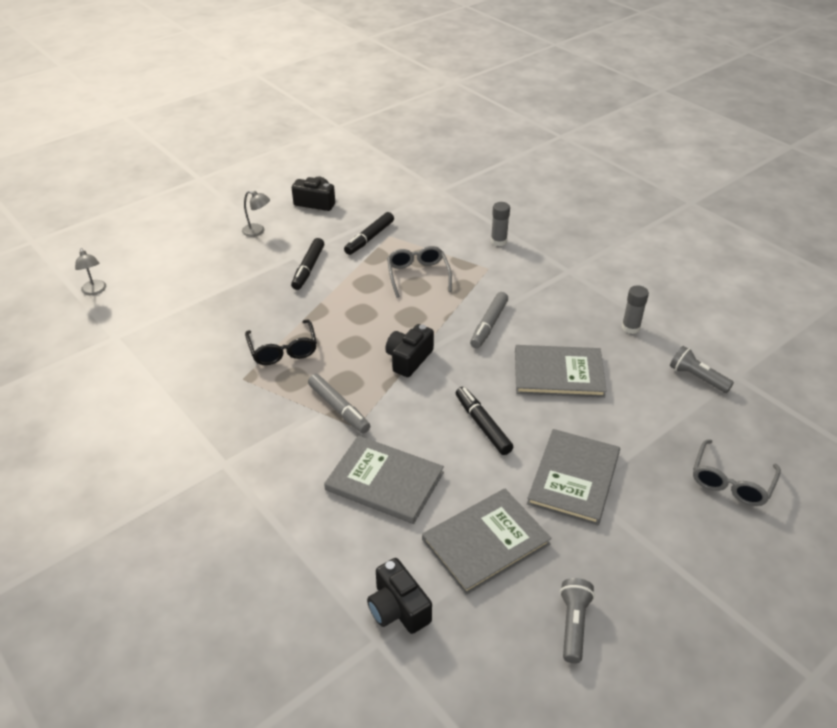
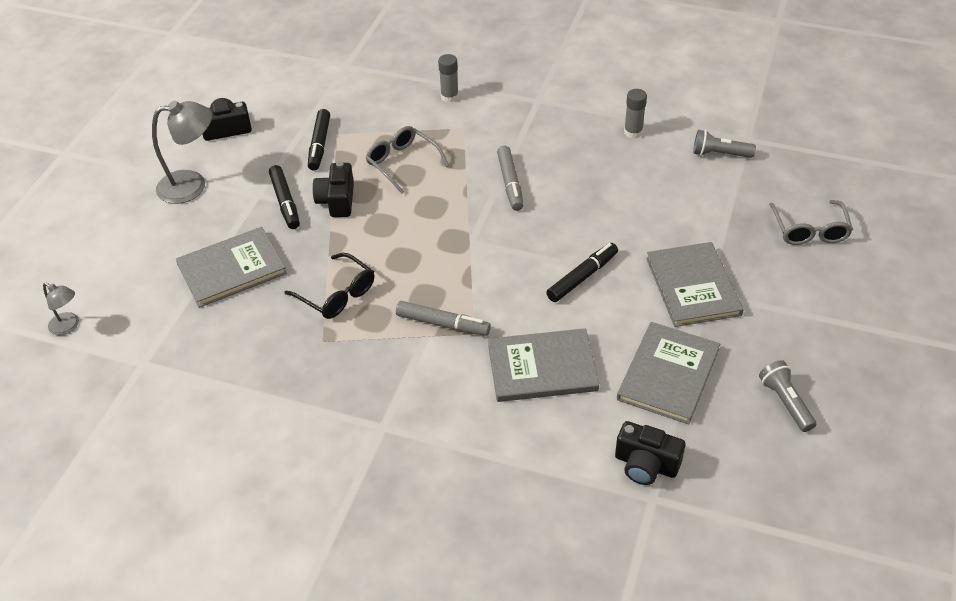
camera: 30 degrees left, 5 degrees up
grey lamp [242,191,270,237] -> grey lamp [152,101,212,204], size x1.82
black camera [385,324,434,377] -> black camera moved to [313,161,354,217]
black marker [456,387,513,455] -> black marker turned 105 degrees clockwise [546,243,618,302]
grey book [515,345,607,398] -> grey book moved to [176,227,287,308]

